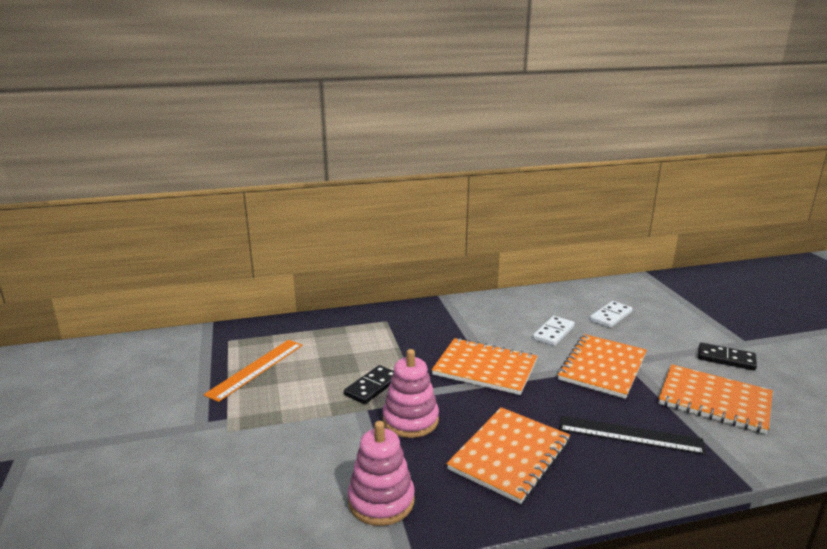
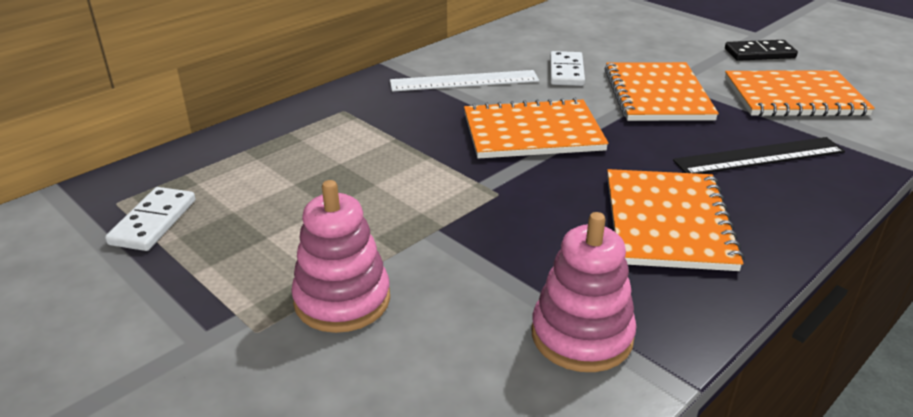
camera: 30 degrees left, 10 degrees up
orange ruler [204,340,303,402] -> none
black domino [344,365,394,404] -> none
pink stacking toy [383,349,439,438] -> pink stacking toy moved to [291,180,390,333]
white domino [590,301,633,328] -> white domino moved to [105,187,196,251]
none -> white ruler [390,70,539,92]

